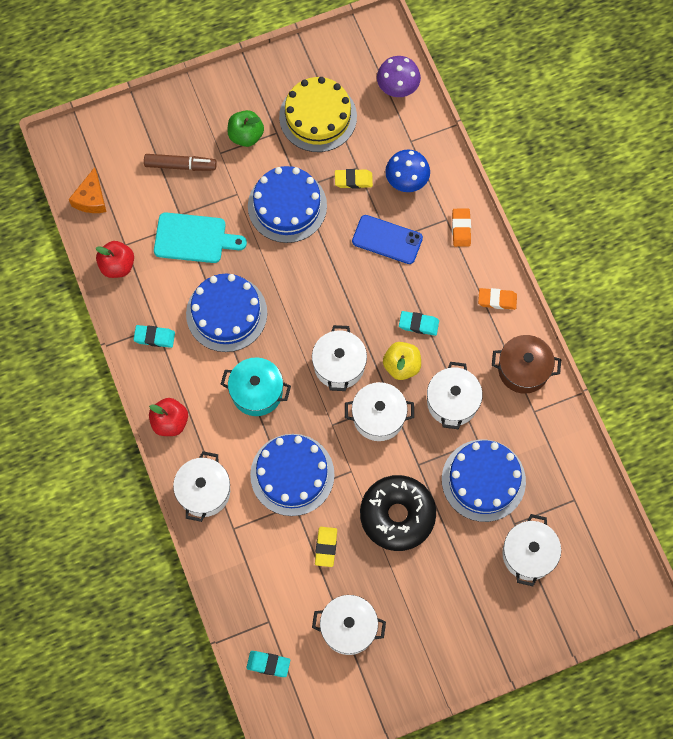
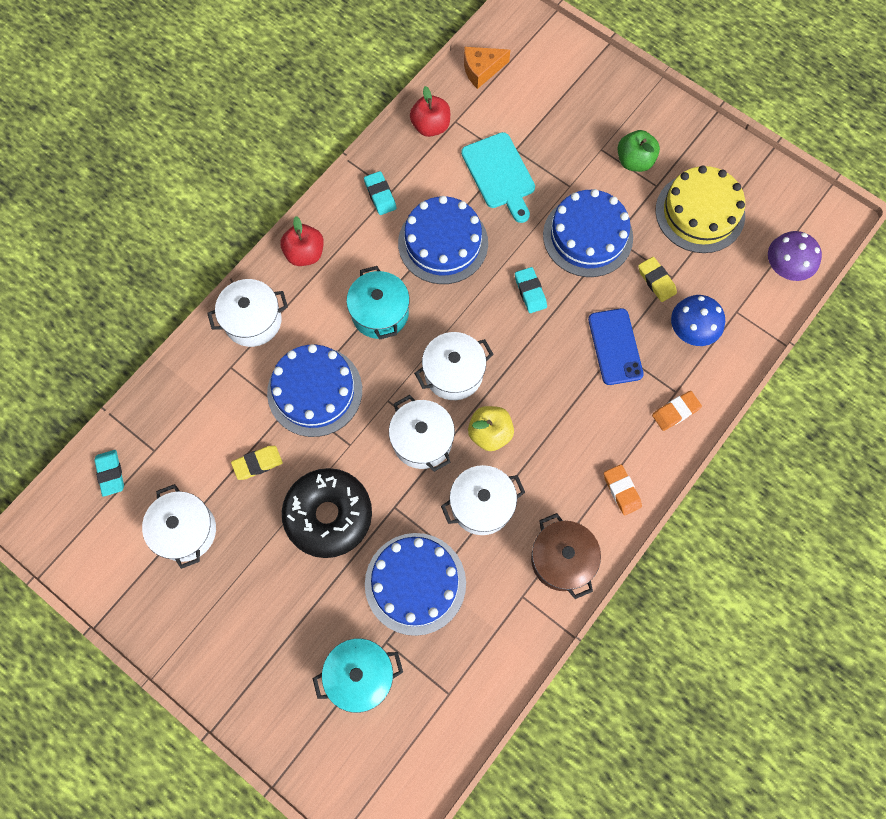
camera: 60 degrees right, 0 degrees up
brown marker [144,154,217,171] -> none
turquoise eraser [399,311,439,336] -> turquoise eraser moved to [515,267,547,313]
white pot [502,514,561,586] -> turquoise pot [313,638,403,713]

